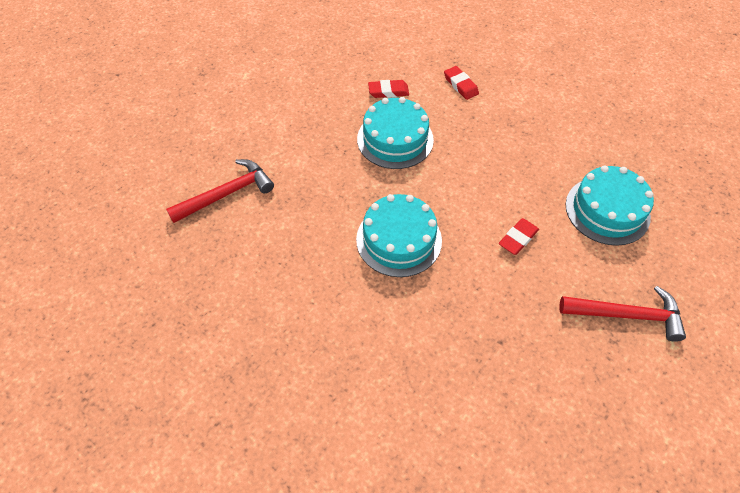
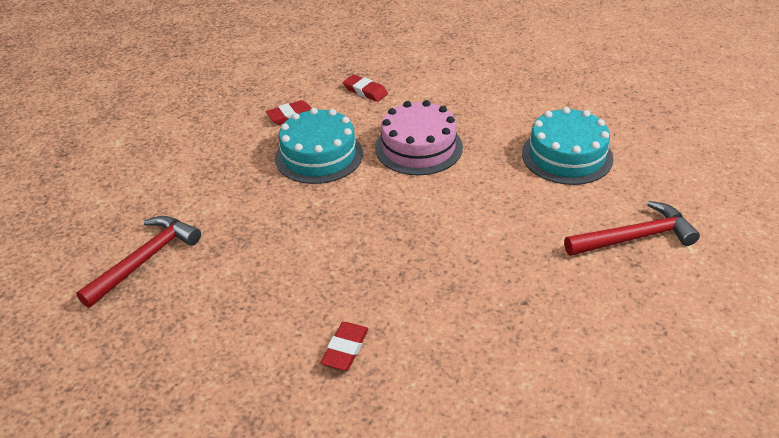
camera: 20 degrees left, 15 degrees down
turquoise cake [356,194,442,277] -> none
red eraser [499,218,539,255] -> red eraser moved to [321,322,369,371]
none -> pink cake [375,100,463,175]

